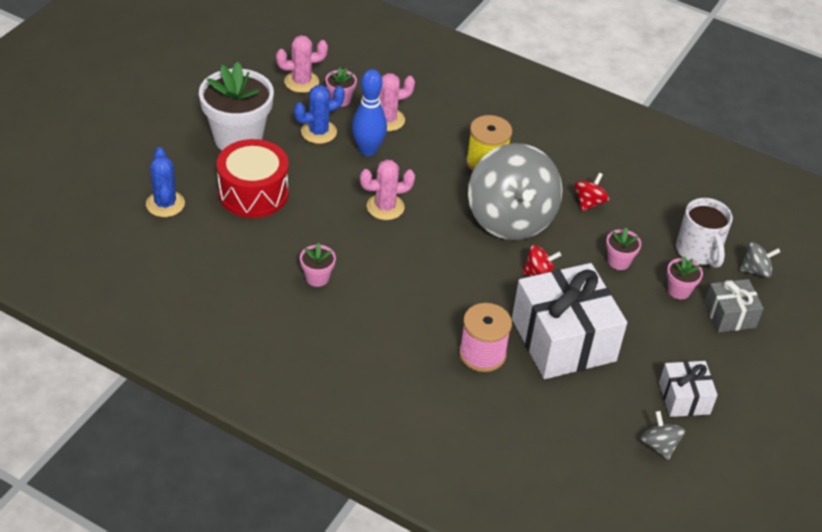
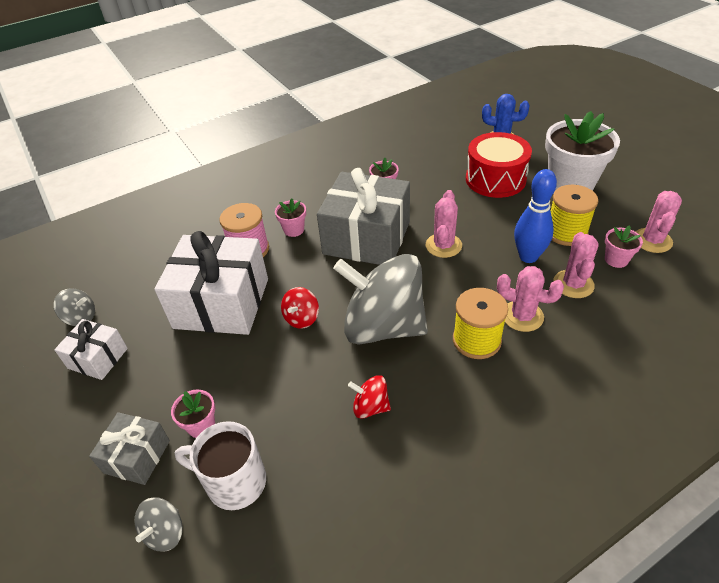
camera: 125 degrees right, 0 degrees up
blue cactus [294,85,345,144] -> yellow spool [551,185,598,246]
red spinning top [574,173,609,211] -> red spinning top turned 135 degrees clockwise [348,375,391,419]
pink flower pot [606,228,641,270] -> pink flower pot moved to [275,198,306,237]
none -> grey gift [317,168,410,265]
none -> pink cactus [497,266,564,332]

